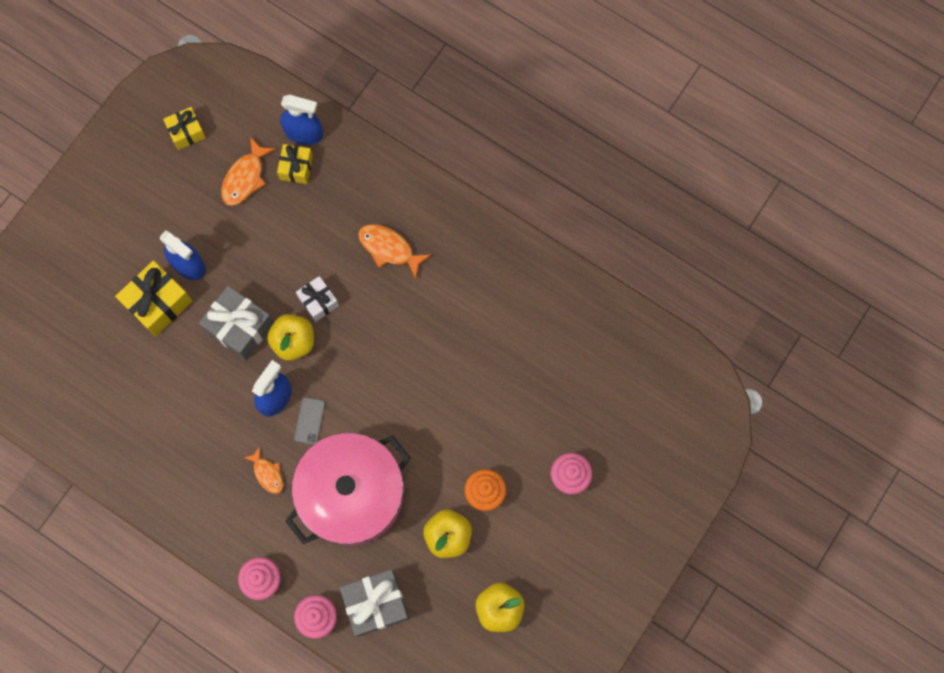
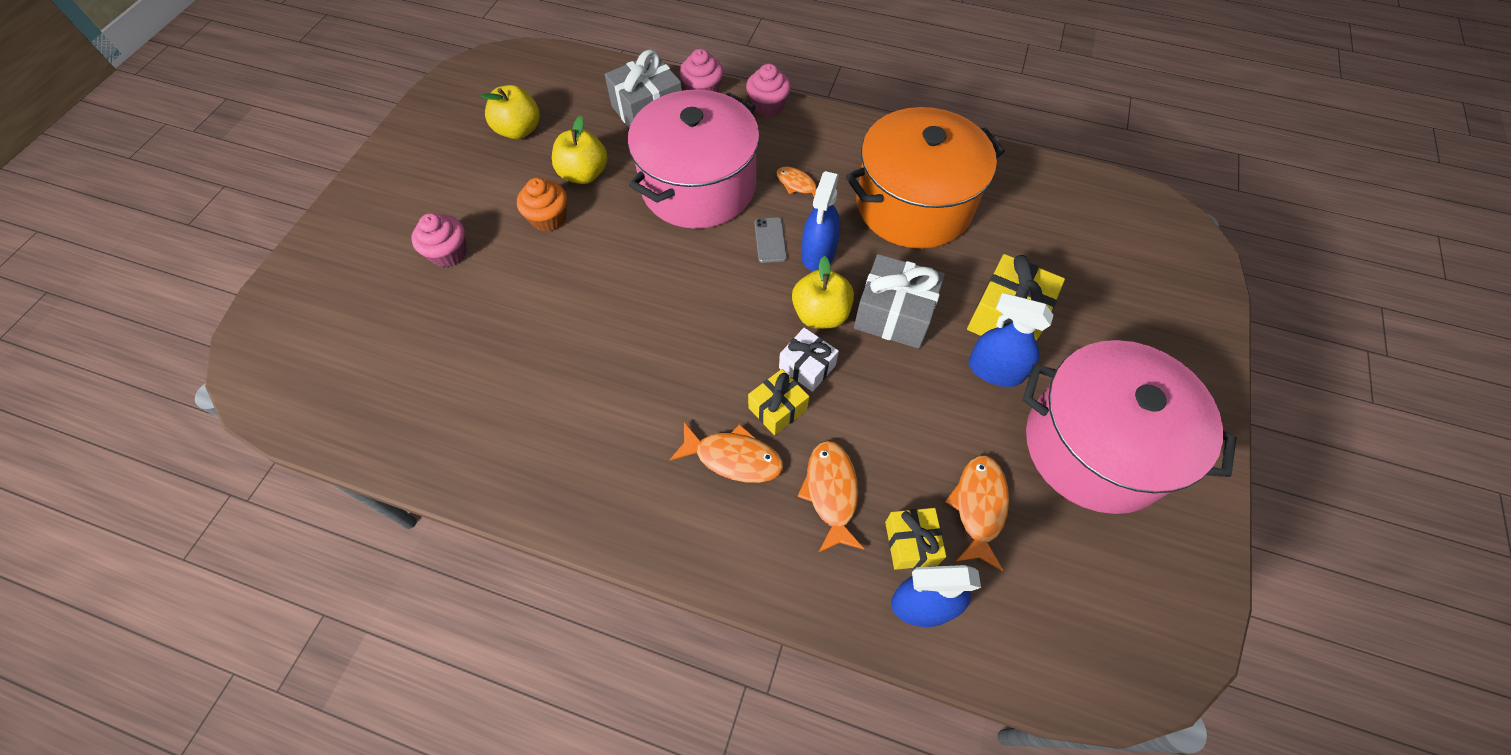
camera: 165 degrees right, 15 degrees down
yellow gift [163,107,206,150] -> yellow gift moved to [748,369,809,435]
none -> orange fish [797,441,864,553]
none -> orange pot [846,107,1005,249]
none -> pink pot [1023,340,1236,514]

